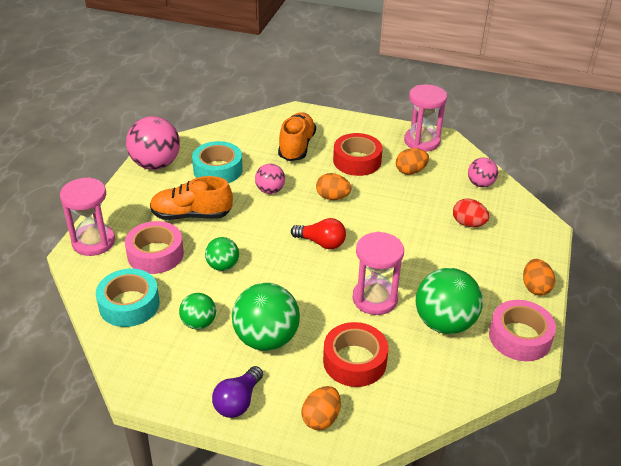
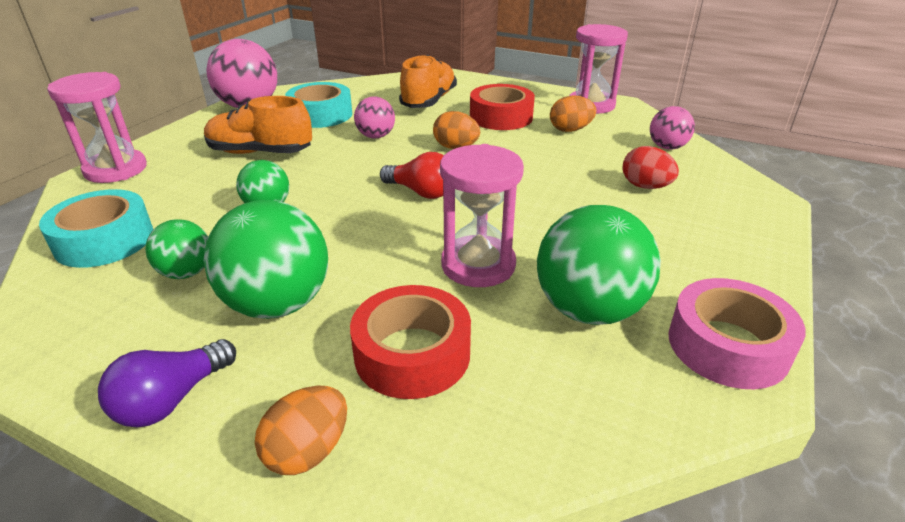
camera: 10 degrees right, 5 degrees down
pink tape [125,221,184,274] -> none
orange egg [523,259,555,296] -> none

